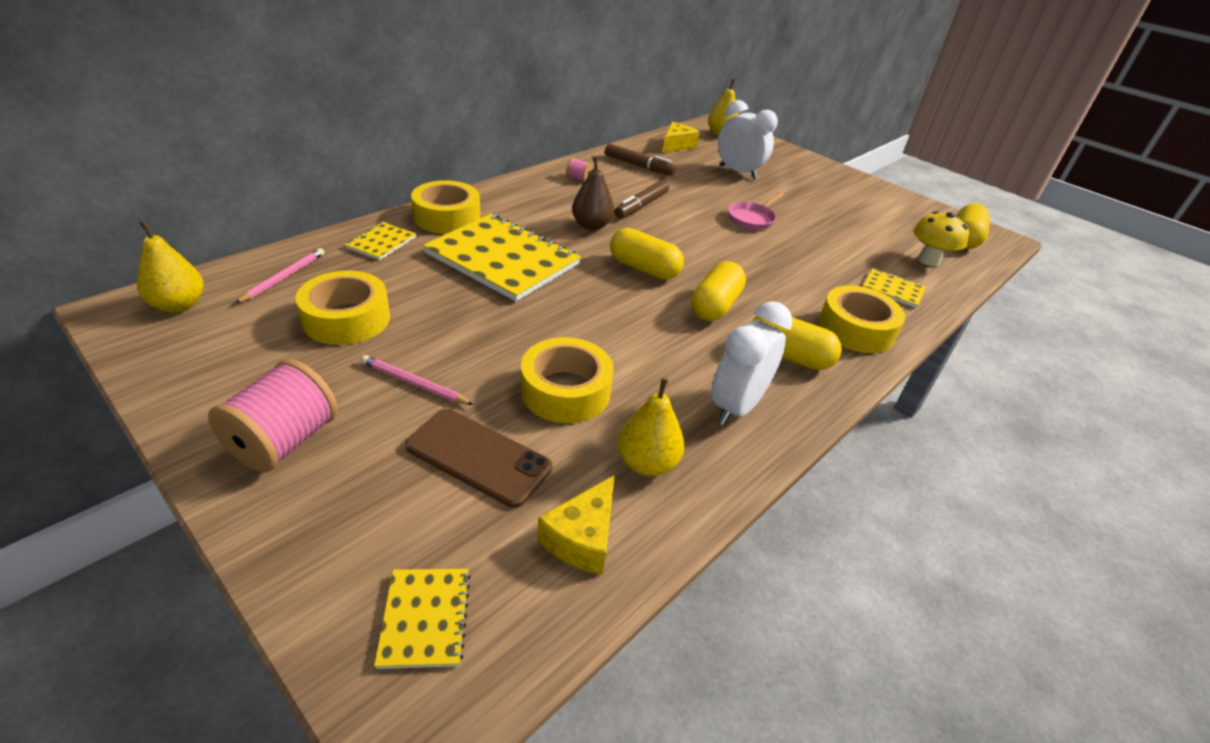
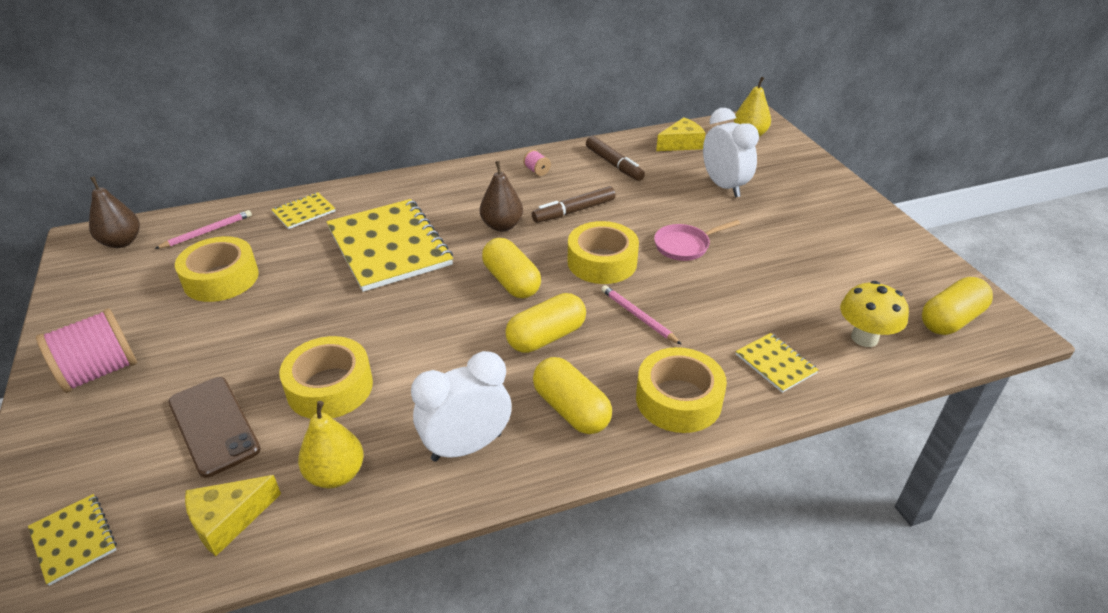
camera: 30 degrees right, 0 degrees up
yellow pear [137,221,204,313] -> brown pear [89,176,140,248]
pink pencil [361,355,474,405] -> pink pencil moved to [601,285,682,345]
yellow notebook [374,569,471,669] -> yellow notebook turned 60 degrees counterclockwise [28,494,117,586]
yellow tape [411,180,480,234] -> yellow tape moved to [568,221,639,284]

